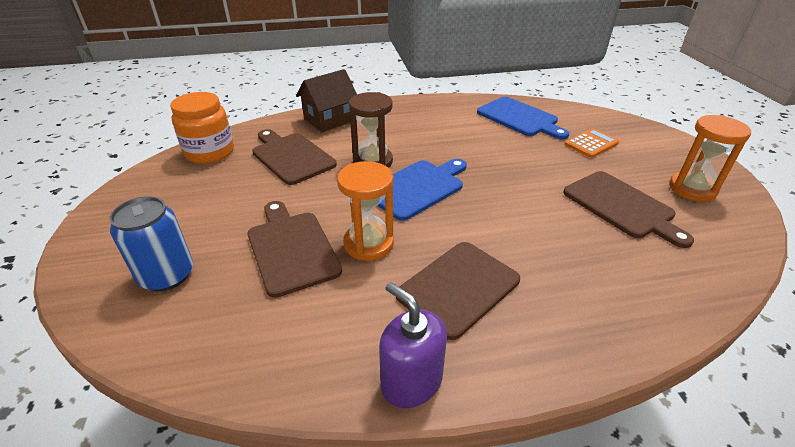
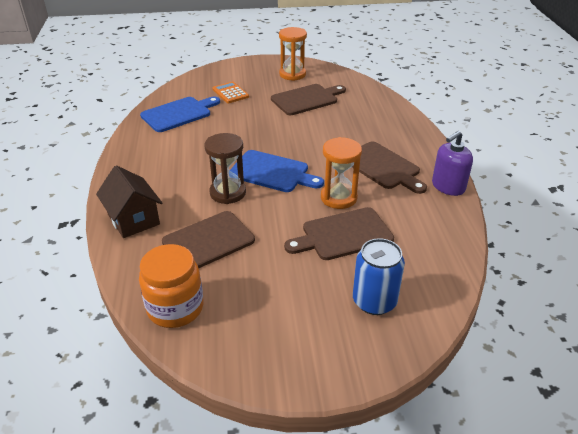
camera: 85 degrees left, 0 degrees up
blue cutting board [377,159,467,221] -> blue cutting board turned 150 degrees clockwise [230,150,324,192]

